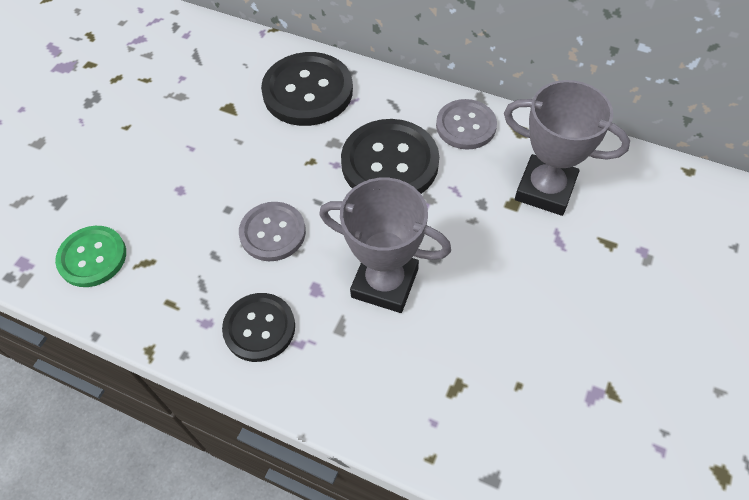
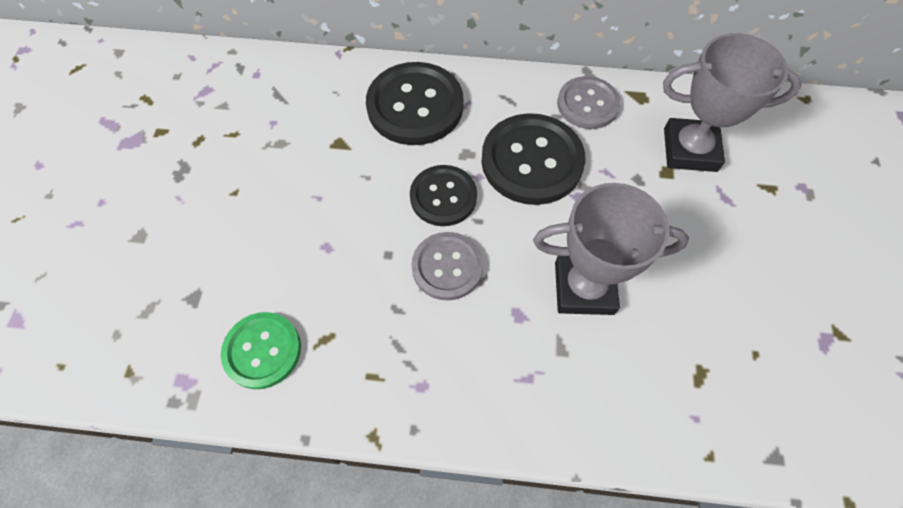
camera: 20 degrees left, 5 degrees up
black button [222,293,295,362] -> black button moved to [410,165,477,226]

